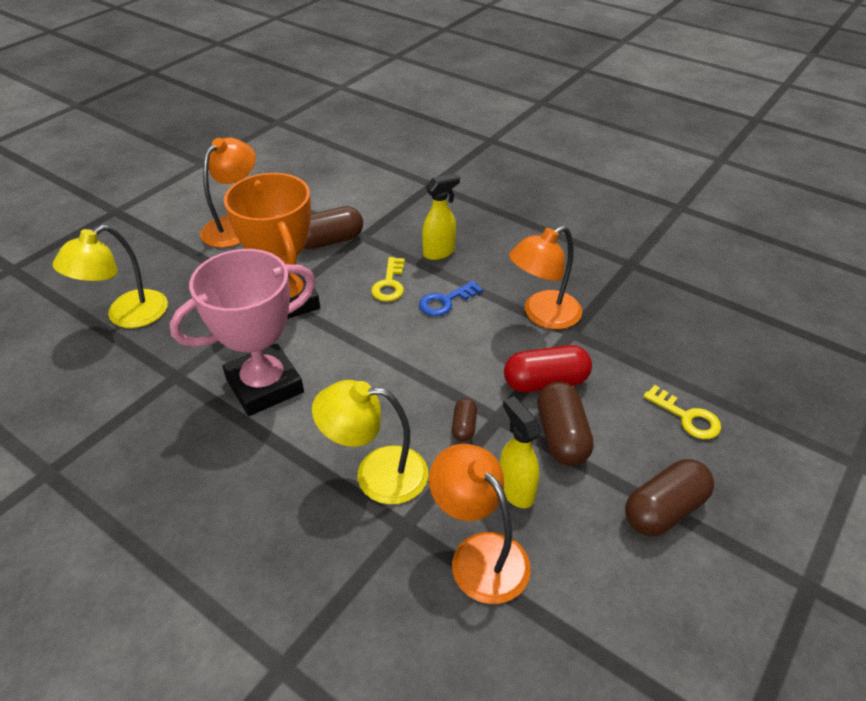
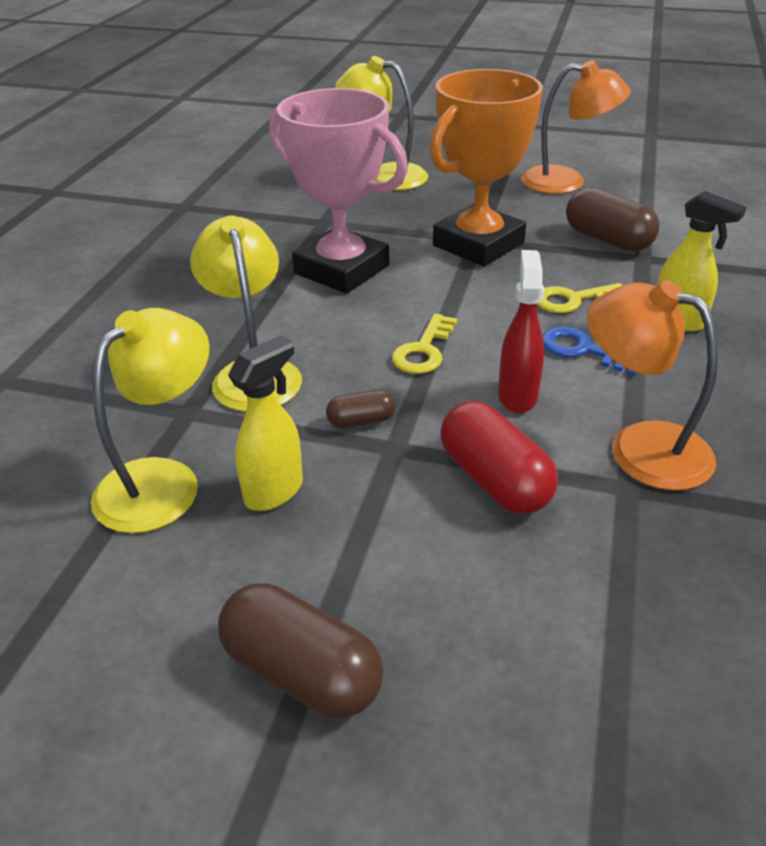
camera: 70 degrees right, 5 degrees down
orange lamp [429,444,531,604] -> yellow lamp [91,308,210,533]
brown capsule [537,382,594,466] -> none
yellow key [643,385,721,439] -> yellow key moved to [392,314,457,374]
none -> red spray bottle [498,250,544,413]

